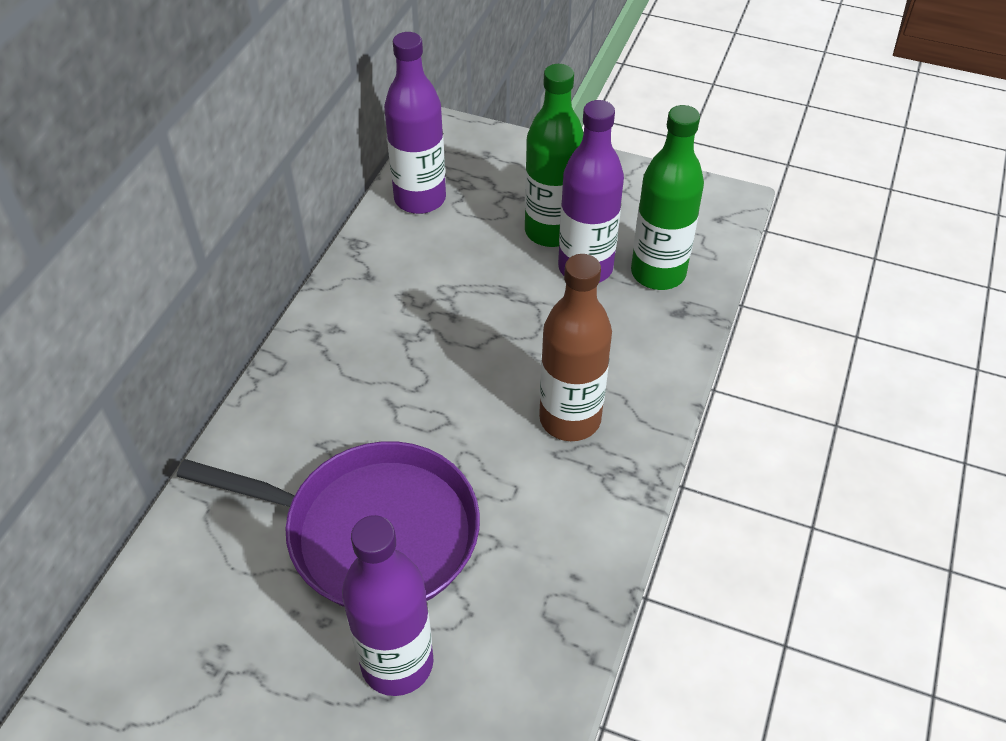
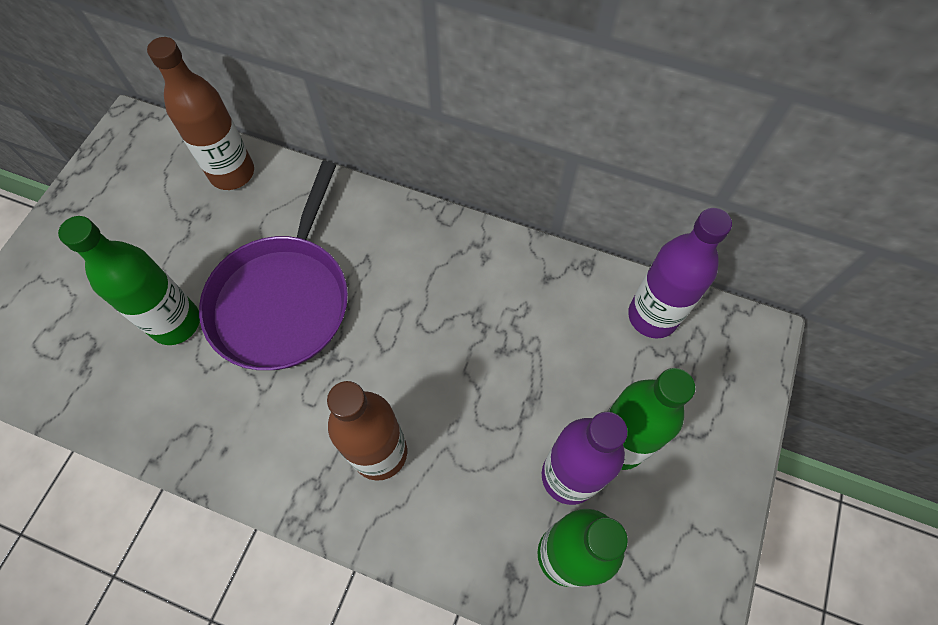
camera: 90 degrees right, 15 degrees up
purple bottle [342,515,433,696] -> green bottle [58,216,200,345]
none -> brown bottle [147,37,254,190]

